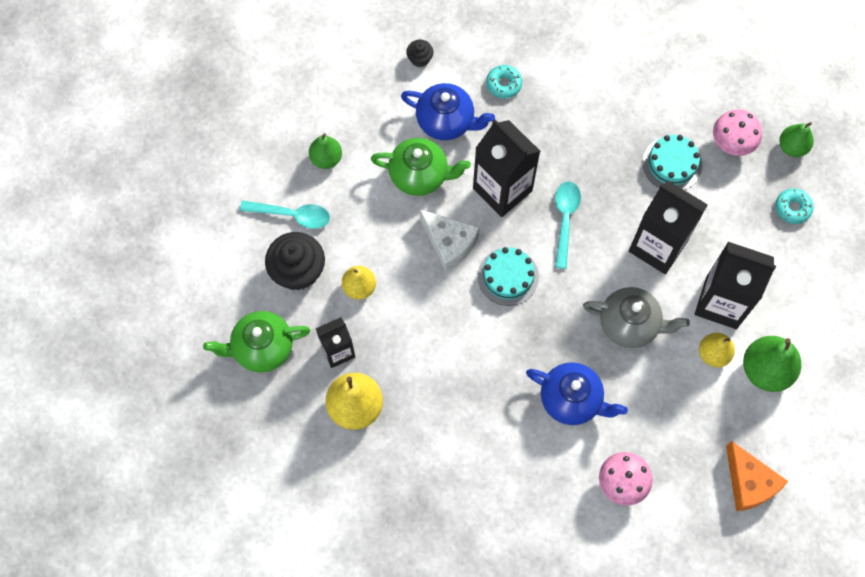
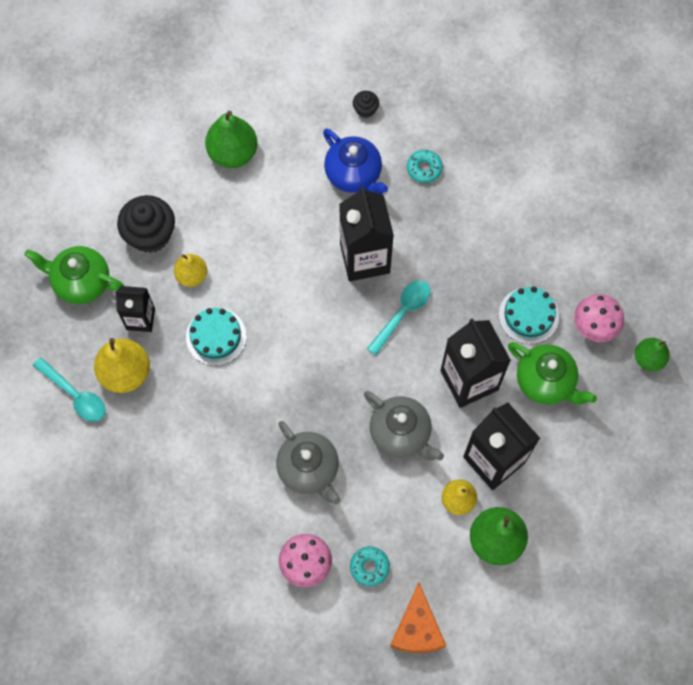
camera: 30 degrees right, 0 degrees up
turquoise spoon [240,200,330,229] -> turquoise spoon moved to [33,357,106,422]
green pear [309,133,342,169] -> green pear [205,111,258,168], size x1.60
green teapot [371,138,471,196] -> green teapot moved to [508,342,597,405]
white cheese [420,210,480,271] -> none
turquoise cake [478,247,539,306] -> turquoise cake moved to [186,308,247,366]
blue teapot [526,362,628,425] -> grey teapot [276,421,340,505]
turquoise donut [775,189,813,224] -> turquoise donut moved to [350,546,390,587]

